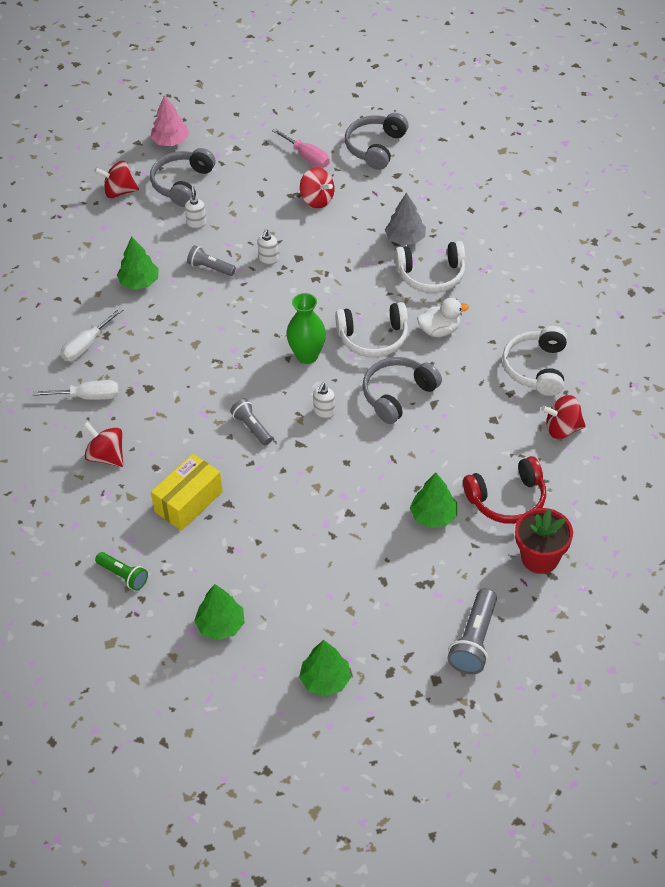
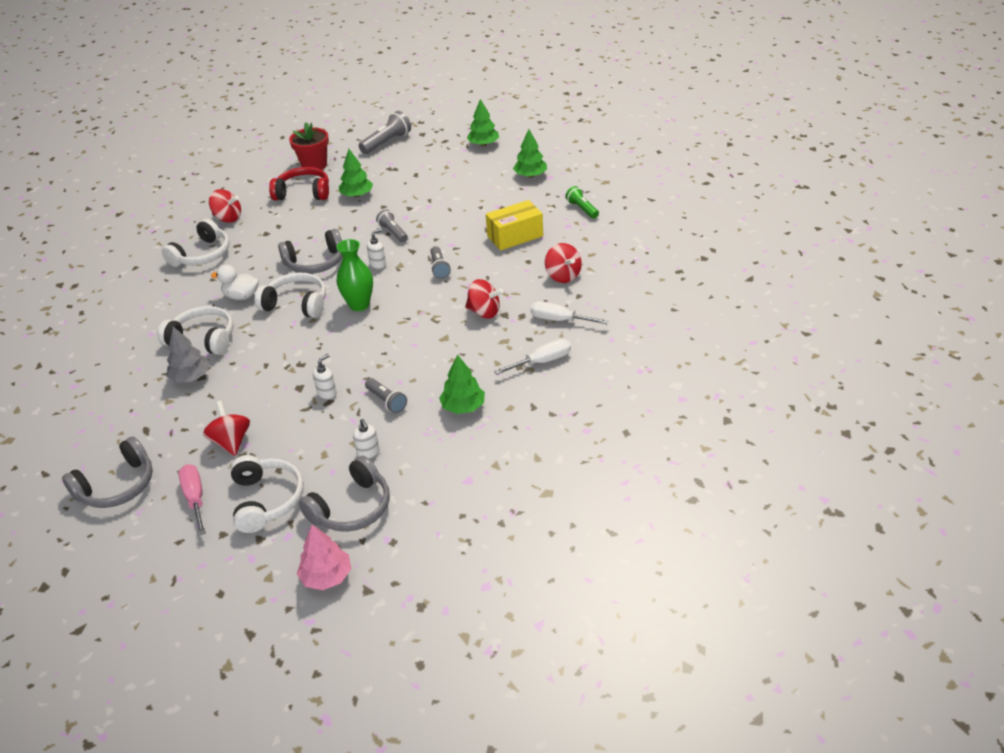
camera: 155 degrees left, 10 degrees down
red spinning top [94,161,139,198] -> red spinning top moved to [465,279,504,319]
white soap dispenser [185,186,207,229] -> white soap dispenser turned 45 degrees counterclockwise [353,419,380,459]
none -> white headphones [231,455,304,533]
none -> grey flashlight [376,209,408,242]

